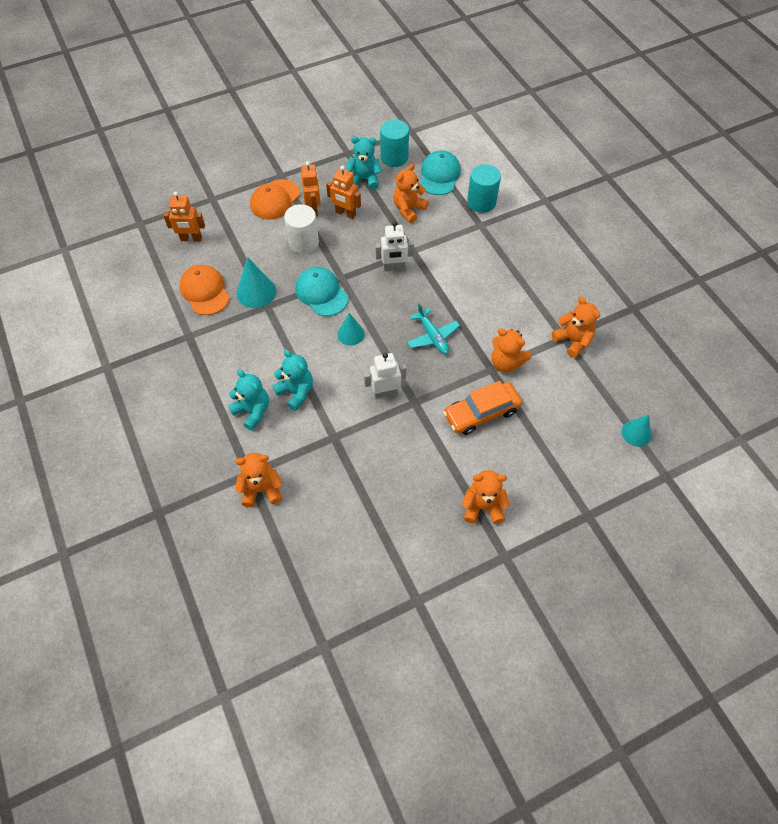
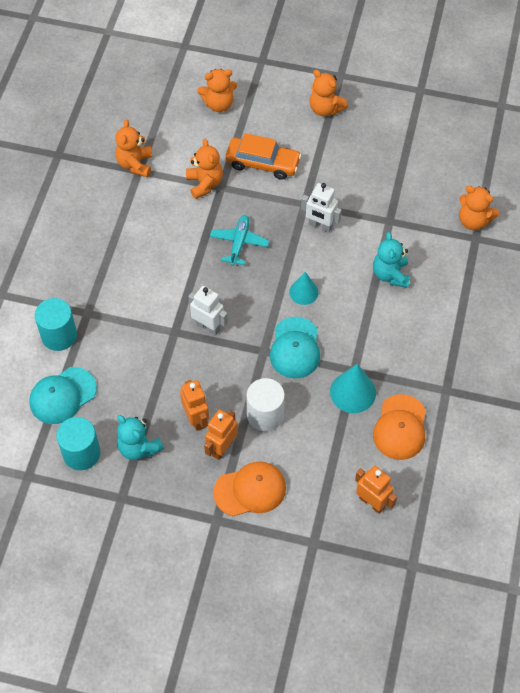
camera: 140 degrees left, 0 degrees up
turquoise teddy bear [228,370,269,431] -> none
orange teddy bear [393,163,428,223] -> orange teddy bear moved to [197,69,237,112]
turquoise cone [621,415,651,447] -> none

